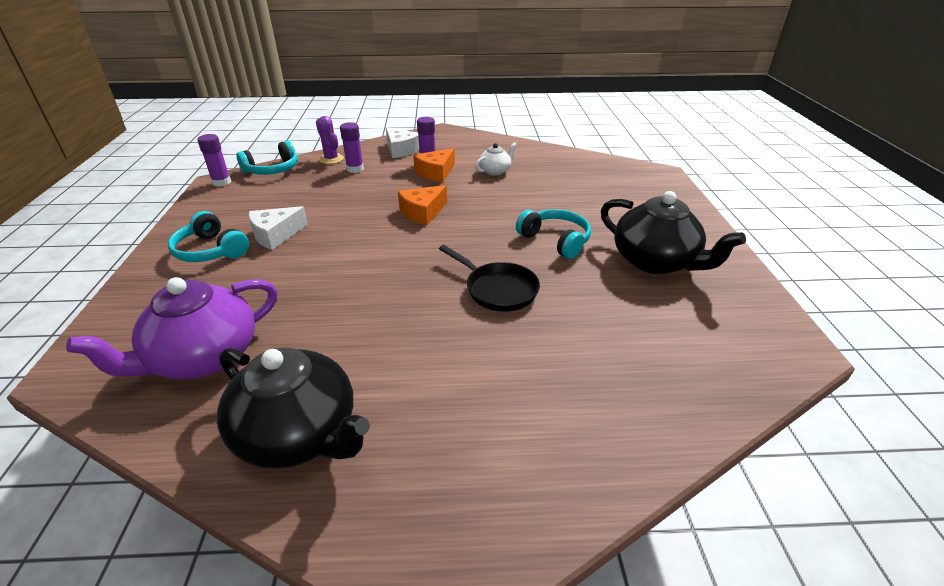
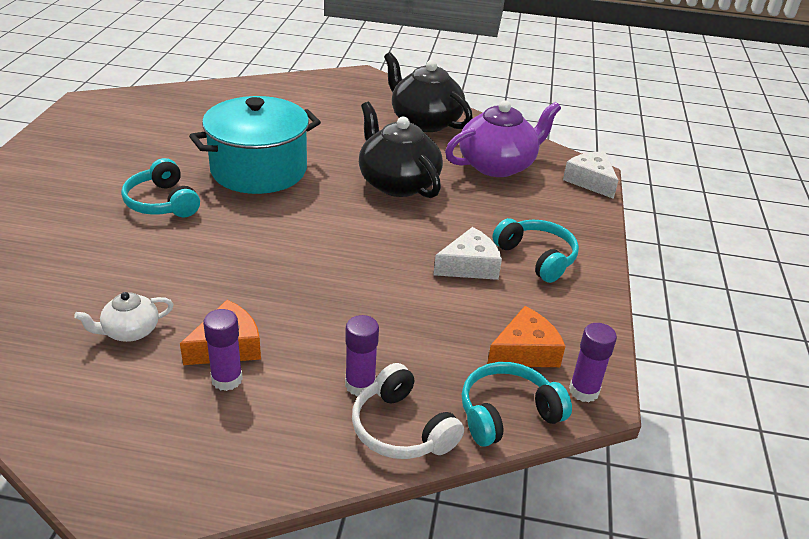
camera: 170 degrees left, 0 degrees up
purple cactus [316,116,344,164] -> white headphones [352,363,464,459]
white cheese [386,128,419,158] -> white cheese moved to [563,152,618,199]
orange cheese [398,185,447,225] -> orange cheese moved to [487,306,566,367]
black pan [439,245,540,312] -> turquoise pot [189,96,321,194]
black teapot [601,191,746,274] -> black teapot moved to [359,102,443,198]

